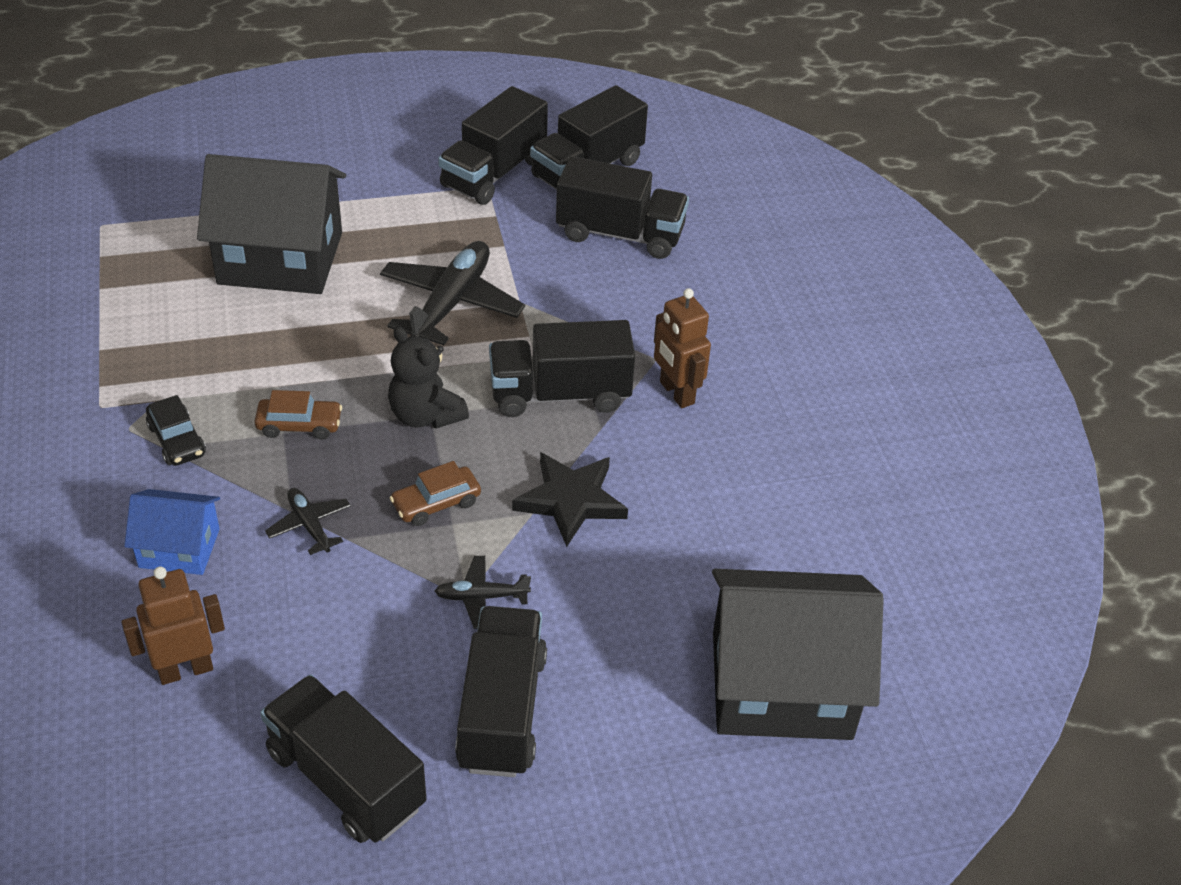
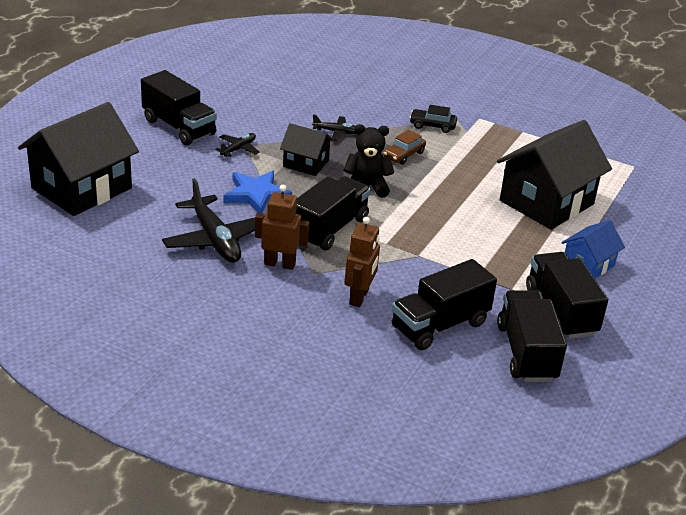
camera: 130 degrees right, 10 degrees down
brown robot [121,566,225,685] -> brown robot moved to [345,217,380,307]
blue house [124,489,220,575] -> blue house moved to [561,220,625,279]
black truck [260,674,426,843] -> none
black plane [380,241,525,345] -> black plane moved to [162,178,255,263]
brown car [390,461,481,526] -> black house [280,123,334,176]
black star [512,452,628,547] -> blue star [223,171,292,213]

